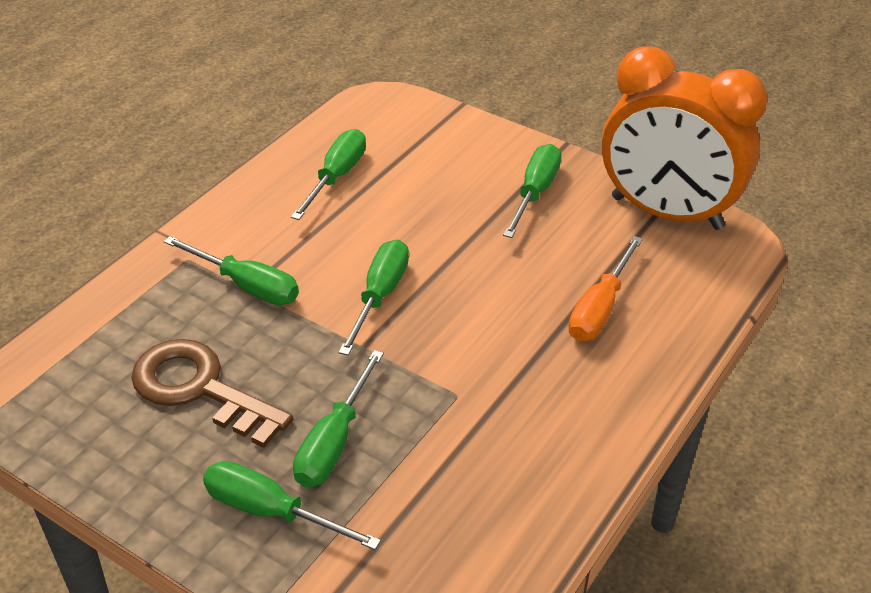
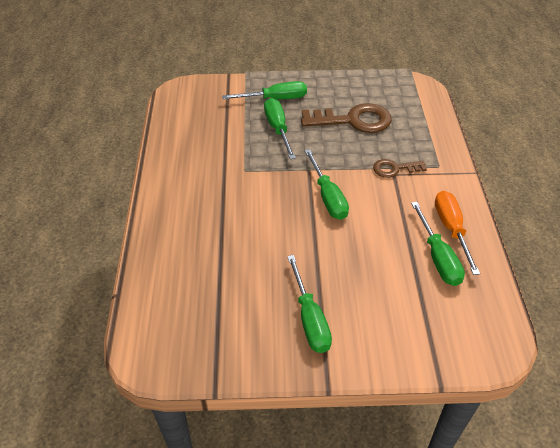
camera: 145 degrees right, 5 degrees up
green screwdriver [164,236,299,305] -> brown key [373,159,427,178]
orange screwdriver [568,236,643,341] -> orange screwdriver moved to [435,191,480,275]
orange clock [602,46,768,230] -> none

